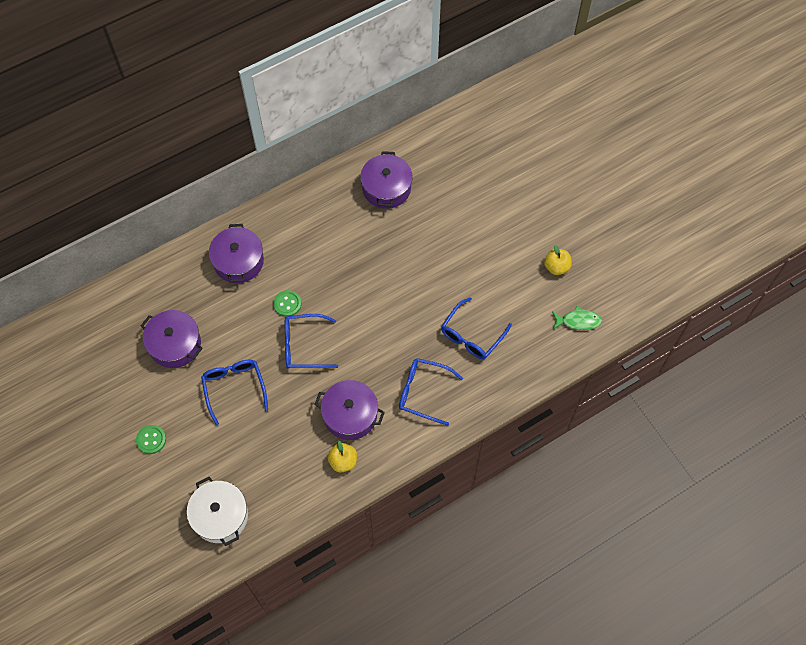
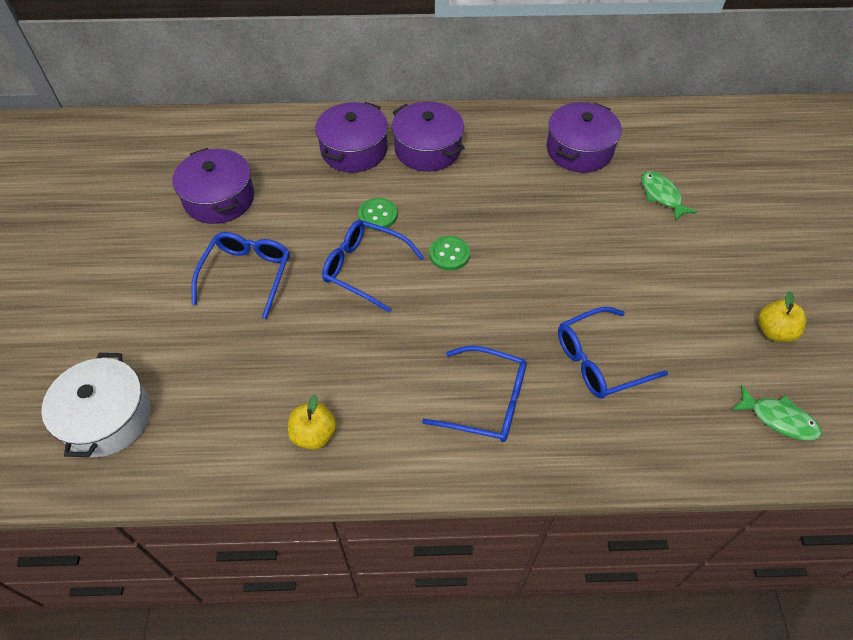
camera: 30 degrees right, 10 degrees down
green button [136,425,166,454] -> green button moved to [429,236,470,271]
purple pot [314,380,385,440] -> purple pot moved to [392,101,465,172]
blue glasses [399,358,463,426] -> blue glasses turned 150 degrees clockwise [422,346,527,442]
none -> green fish [641,171,697,221]

